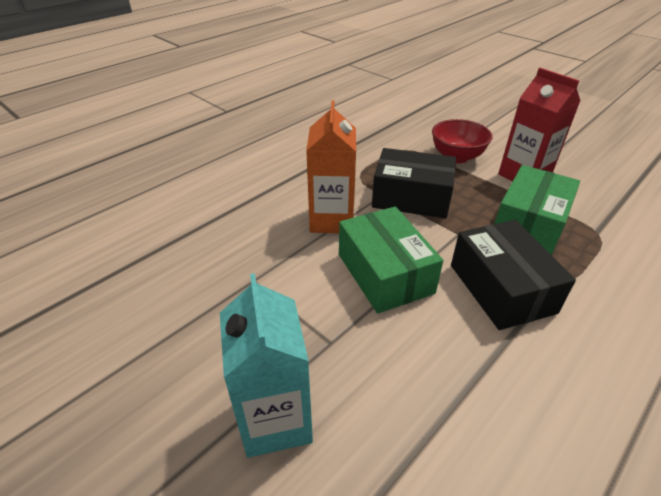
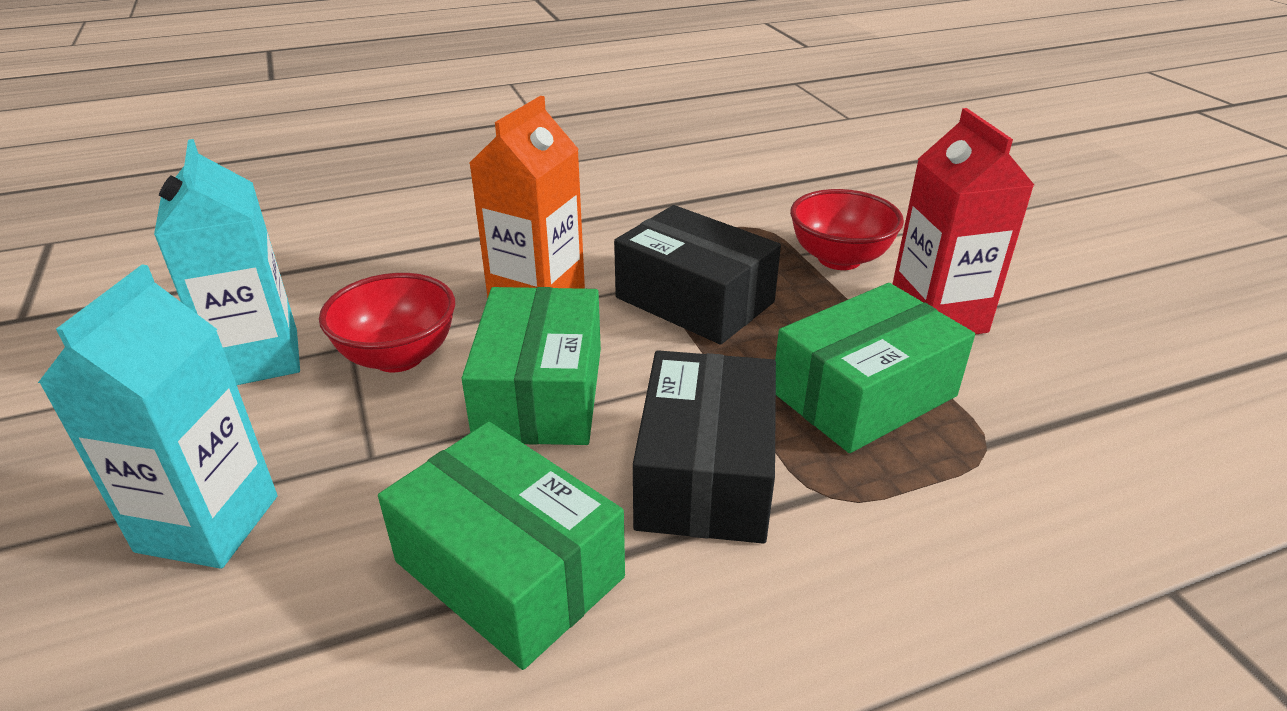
camera: 25 degrees right, 5 degrees down
none -> turquoise carton [154,139,300,385]
none -> red bowl [319,273,455,372]
none -> green box [378,422,625,670]

